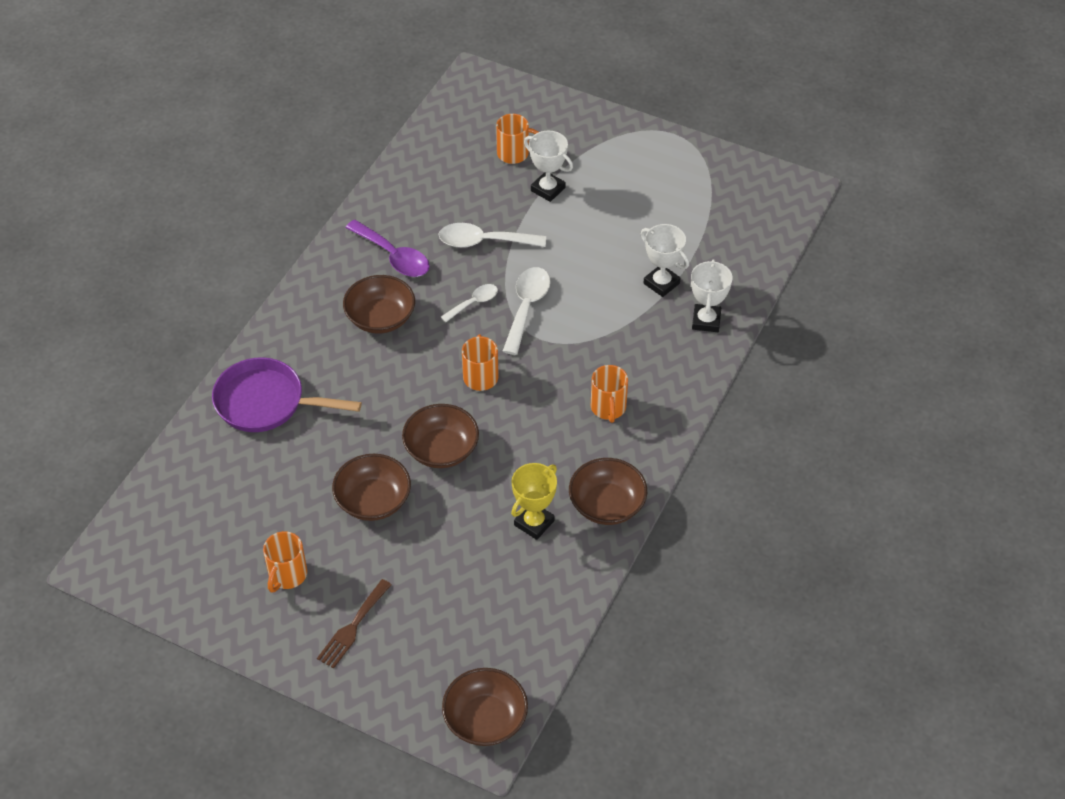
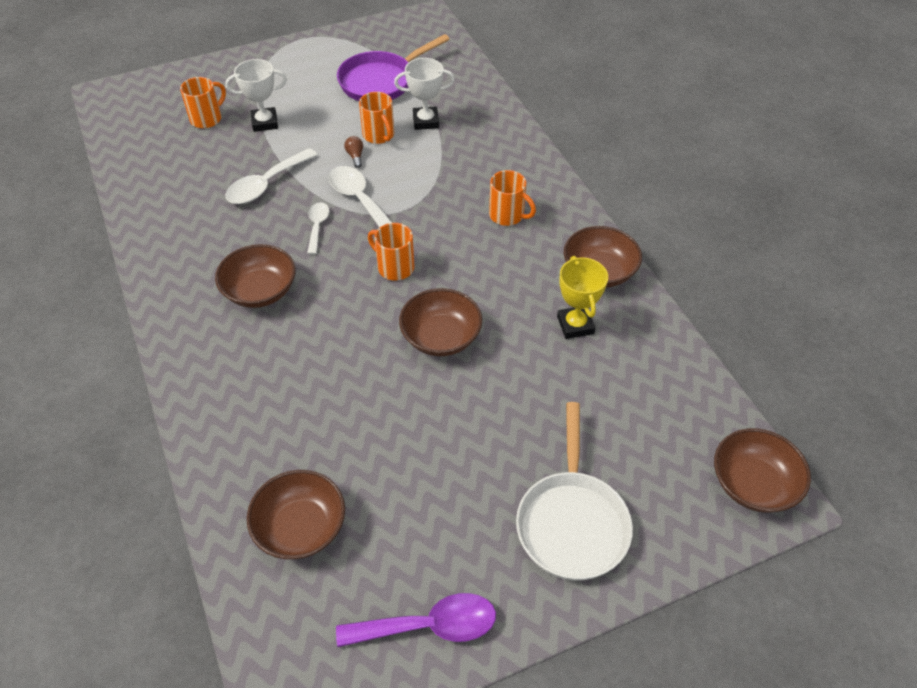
camera: 50 degrees left, 0 degrees up
purple pan [212,357,362,432] -> purple pan moved to [337,34,450,101]
orange mug [263,531,307,593] -> orange mug moved to [359,92,394,144]
brown fork [317,579,392,669] -> white pan [516,402,633,581]
brown bowl [332,454,411,521] -> brown bowl moved to [247,470,345,559]
purple spoon [345,220,430,277] -> purple spoon moved to [336,593,496,647]
white trophy [691,260,733,332] -> none
none -> brown light bulb [344,136,363,168]

